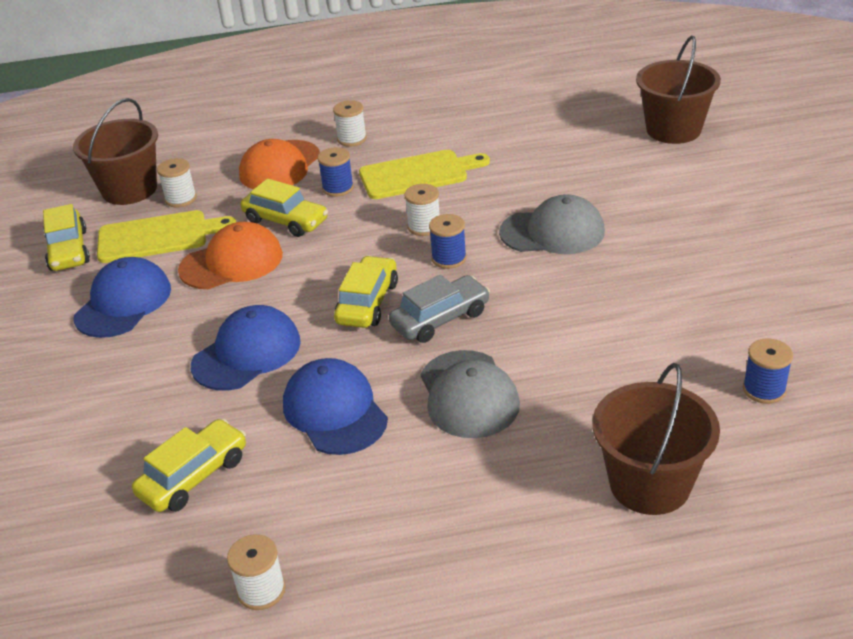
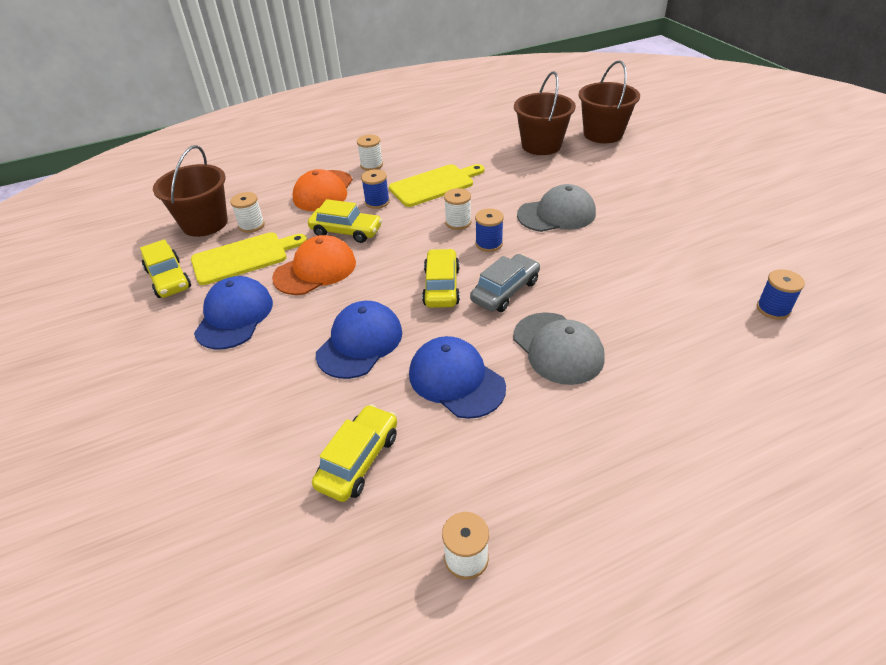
camera: 15 degrees left, 5 degrees up
brown bucket [593,363,720,515] -> brown bucket moved to [514,71,576,155]

